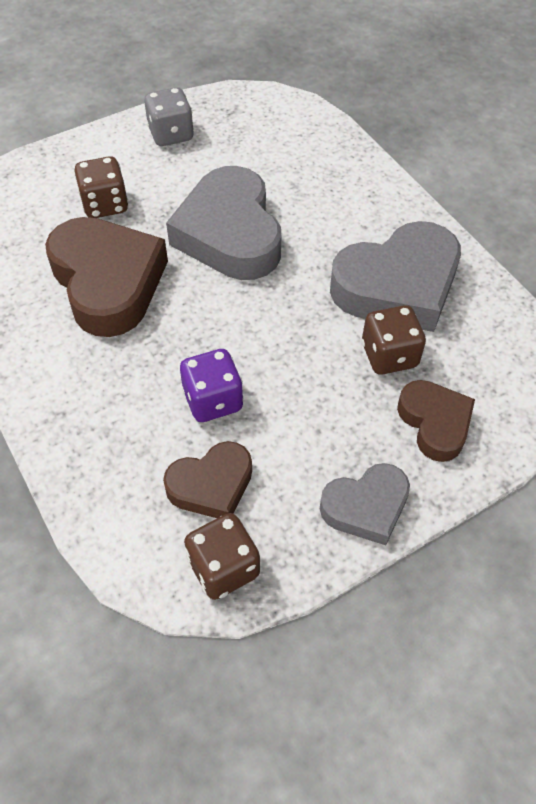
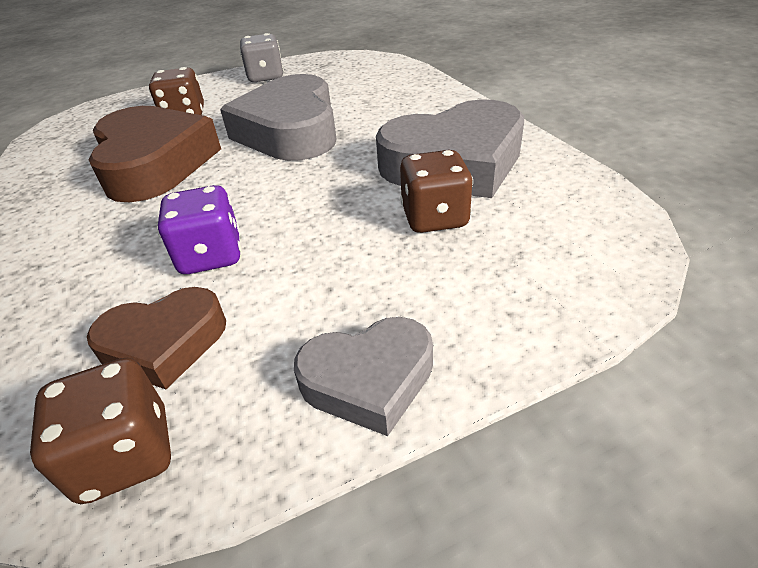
camera: 10 degrees right, 15 degrees down
brown heart [397,380,475,462] -> none

